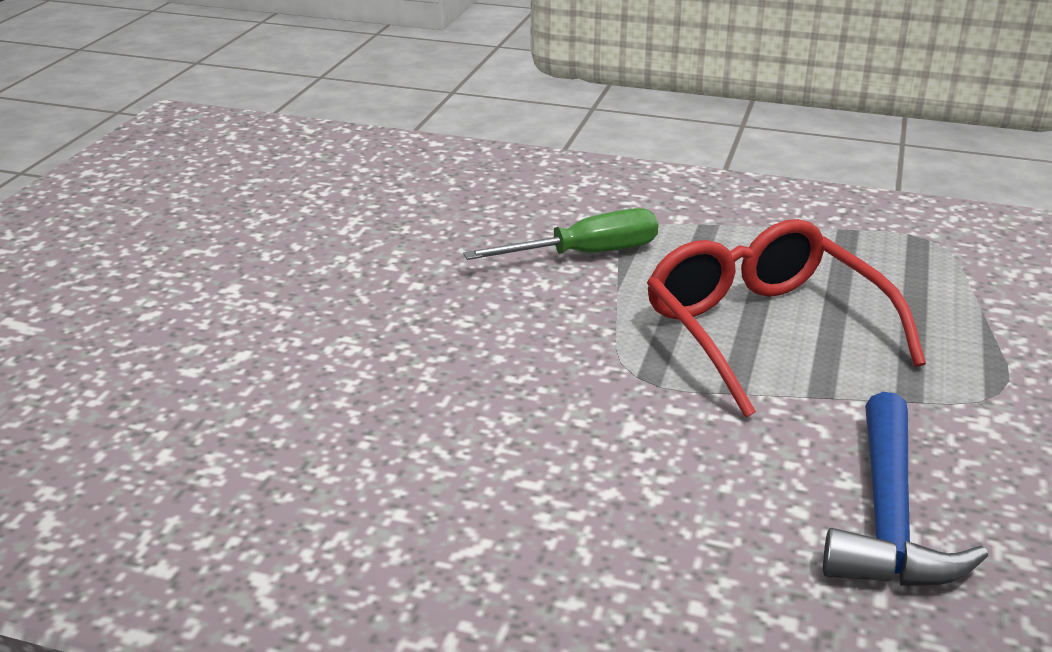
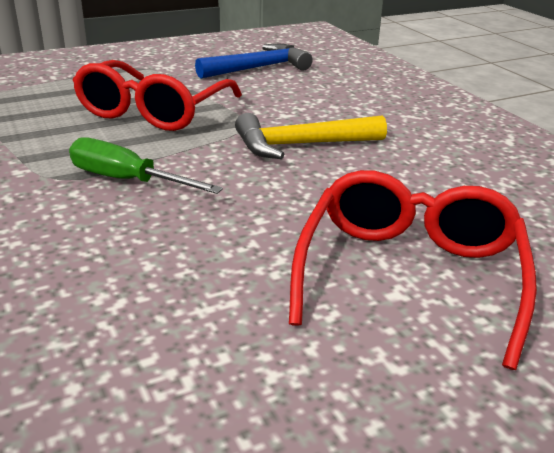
camera: 135 degrees left, 0 degrees up
none -> yellow hammer [235,113,387,159]
none -> red glasses [289,170,537,370]

